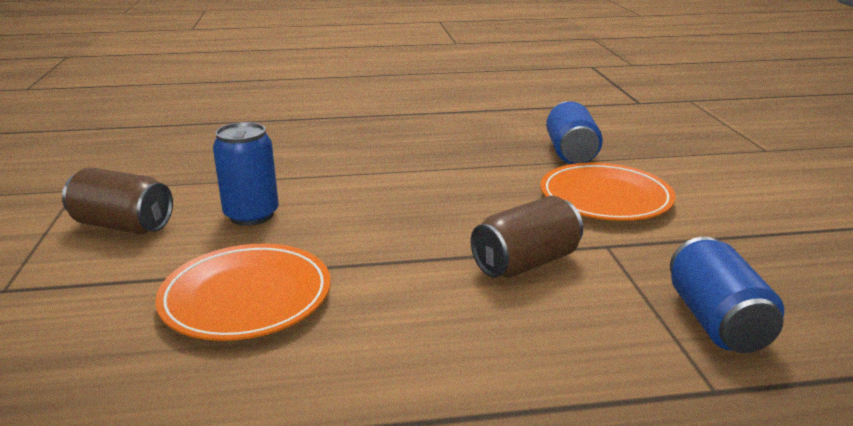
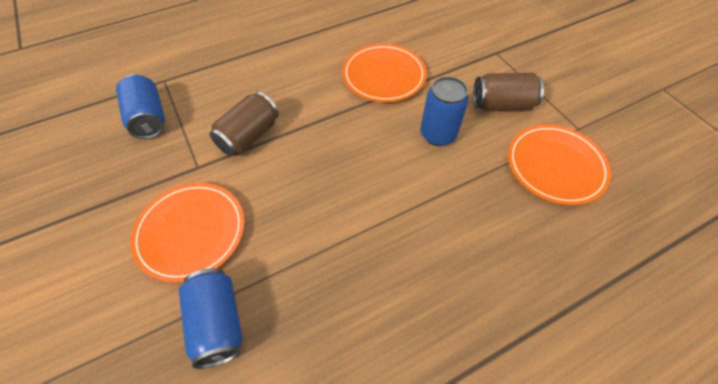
camera: 160 degrees right, 30 degrees up
none -> orange plate [508,124,611,205]

